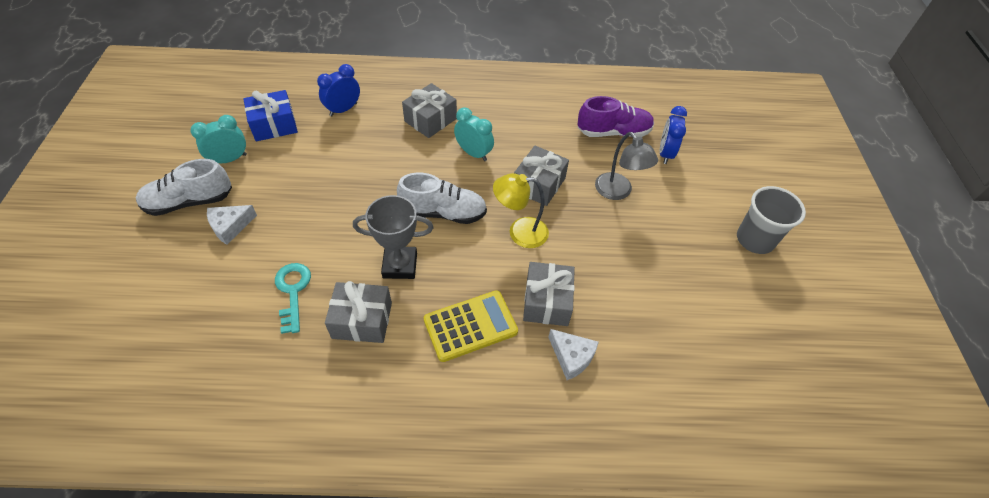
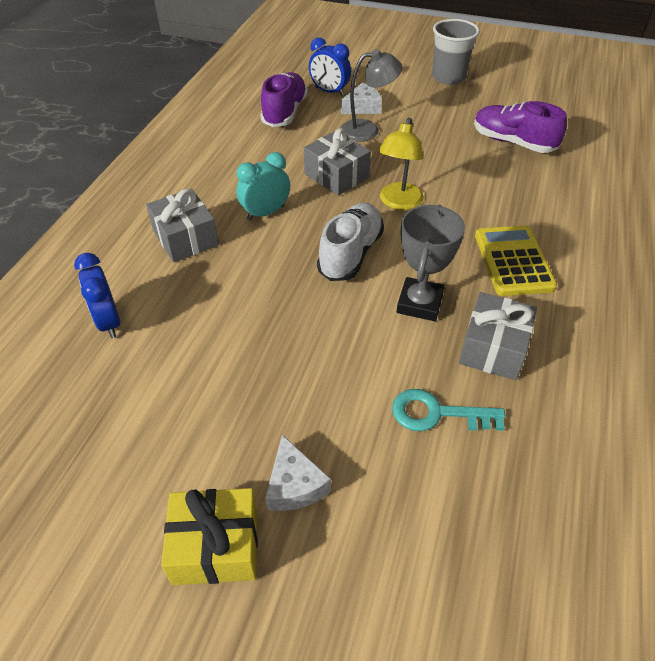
camera: 70 degrees left, 5 degrees down
white shoe [135,159,232,216] -> yellow gift [161,488,258,585]
turquoise clock [191,115,247,163] -> none
blue gift [243,90,298,141] -> none
grey gift [523,262,575,326] -> none
white cheese [548,329,599,380] -> white cheese moved to [341,82,382,114]
none -> purple shoe [474,101,567,153]

